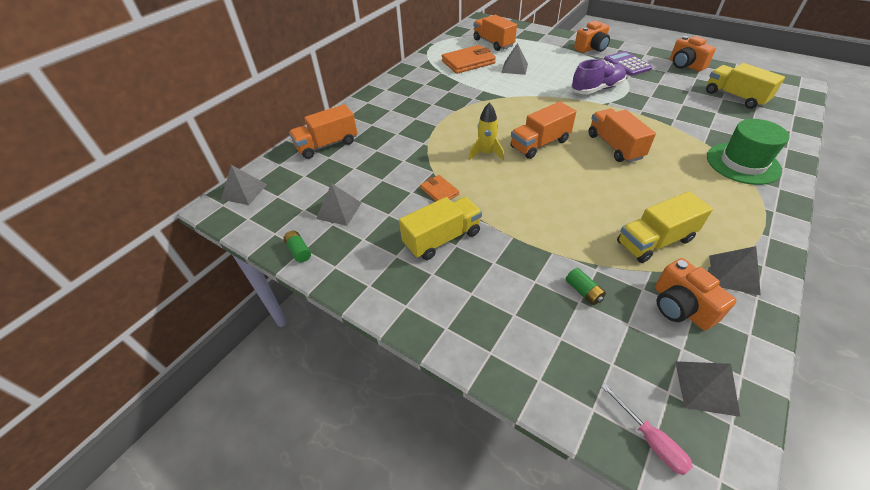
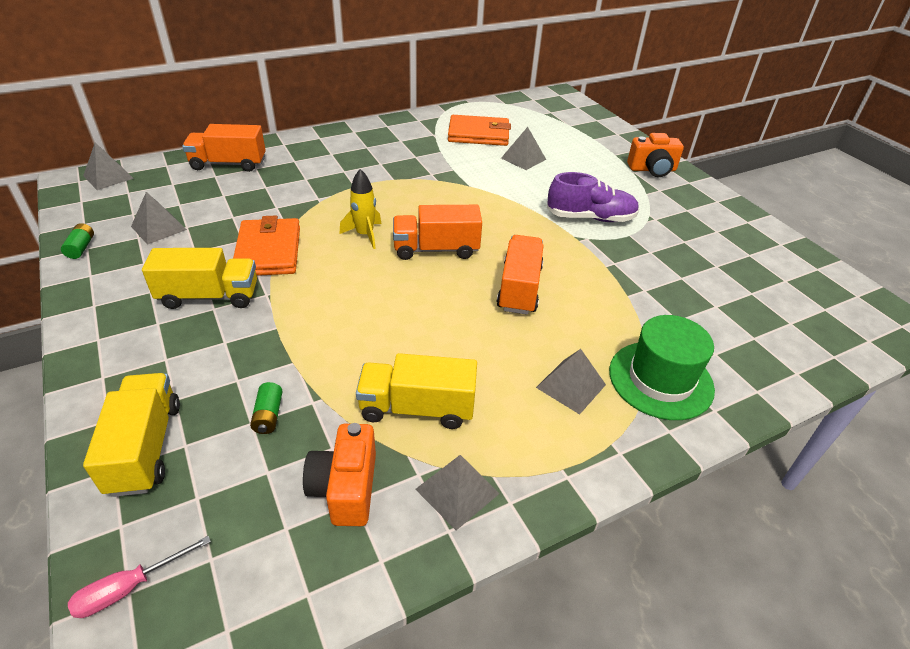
camera: 25 degrees right, 5 degrees down
orange wallet [420,175,459,201] -> orange wallet [233,216,300,276], size x1.91
orange truck [474,15,517,51] -> none
pink screwdriver [601,383,693,475] -> pink screwdriver turned 60 degrees clockwise [68,536,211,618]
purple calculator [604,51,652,76] -> none
orange camera [670,36,716,72] -> none
grey pyramid [675,361,740,417] -> grey pyramid moved to [536,349,606,414]
yellow truck [706,63,785,109] -> yellow truck moved to [83,373,180,497]

